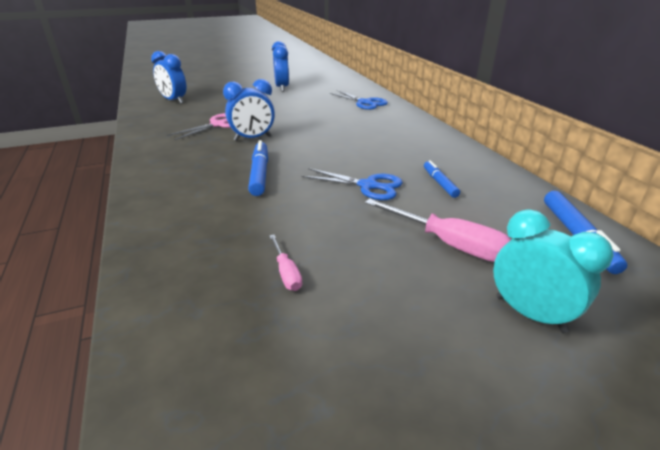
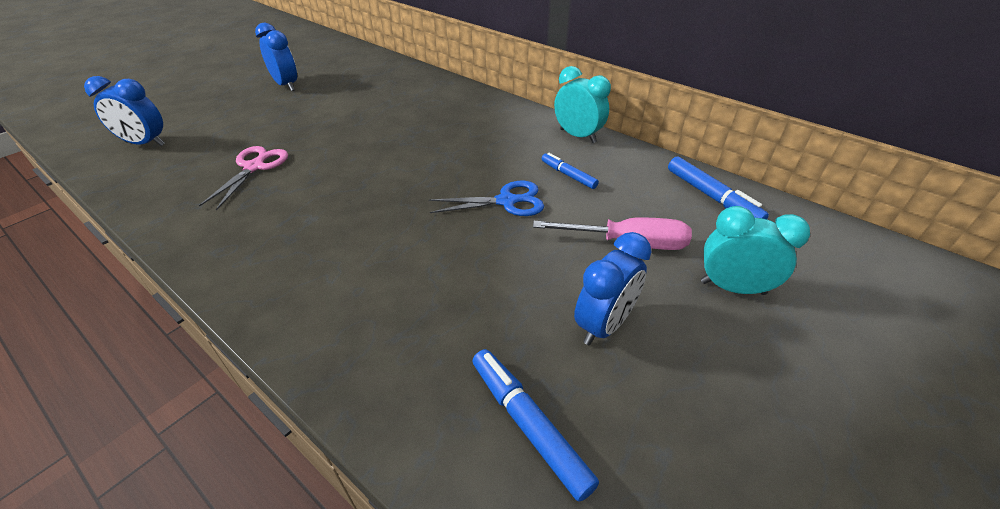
camera: 30 degrees left, 10 degrees up
blue clock [223,79,275,141] -> blue clock moved to [574,232,651,345]
blue marker [248,140,268,196] -> blue marker moved to [473,349,599,502]
pink screwdriver [269,235,302,291] -> none
blue scissors [329,90,388,110] -> none
none -> turquoise clock [554,66,611,143]

